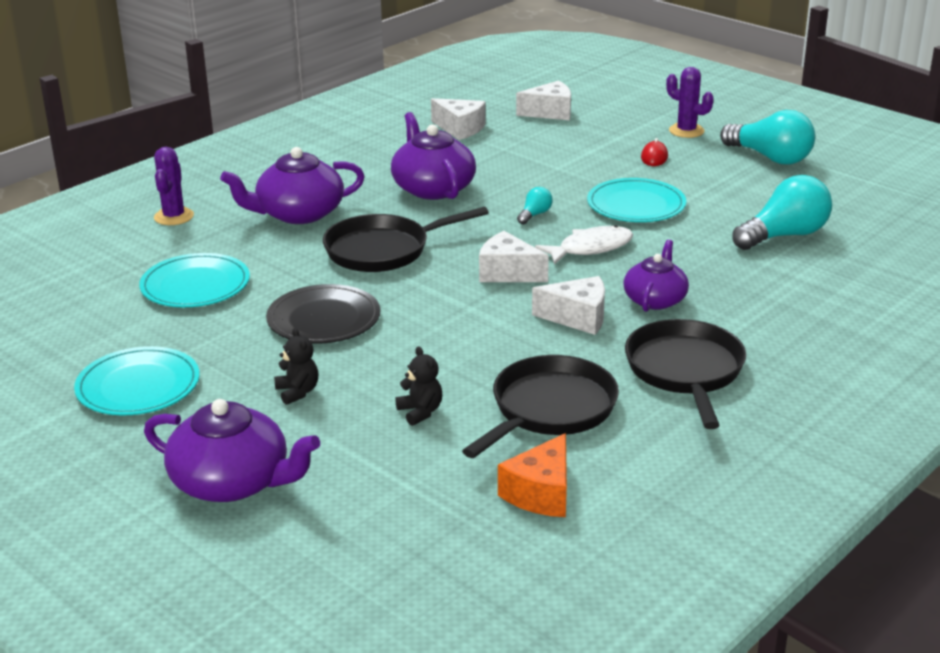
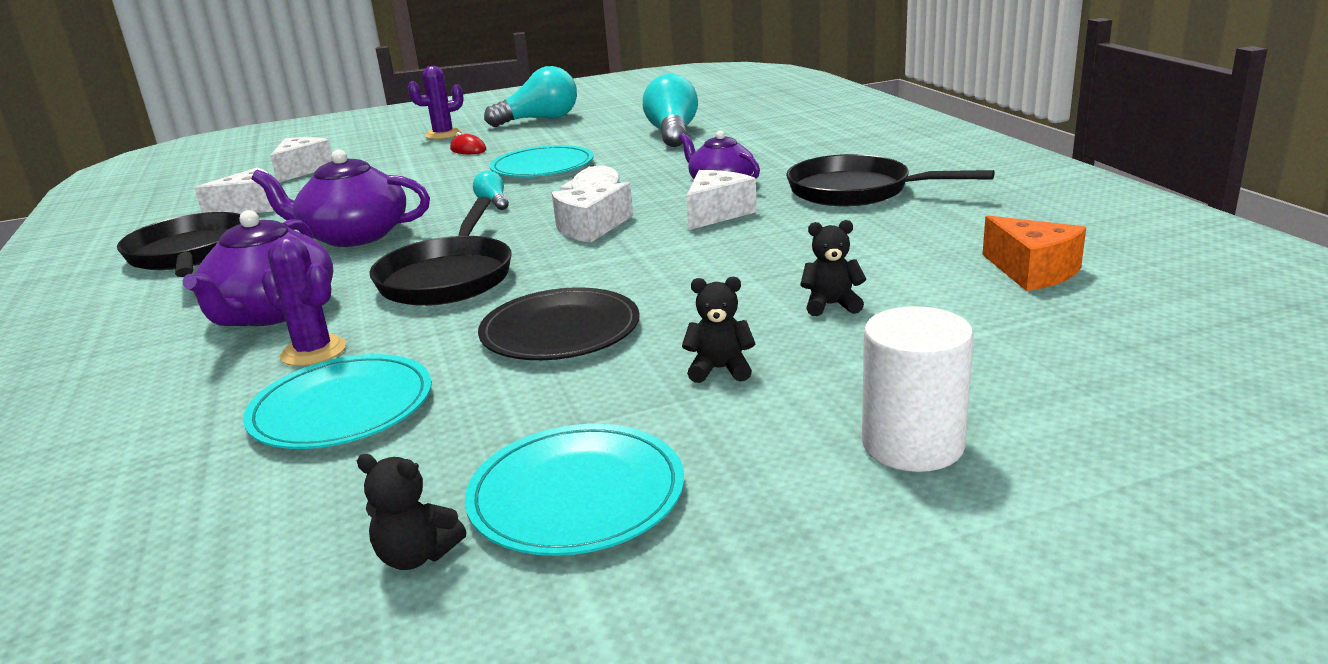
camera: 60 degrees left, 5 degrees down
purple teapot [144,399,320,502] -> white cylinder [862,306,974,472]
purple cactus [154,147,194,225] -> purple cactus moved to [261,236,346,366]
black pan [462,355,619,458] -> black pan moved to [117,212,241,277]
none -> black teddy bear [357,454,466,570]

